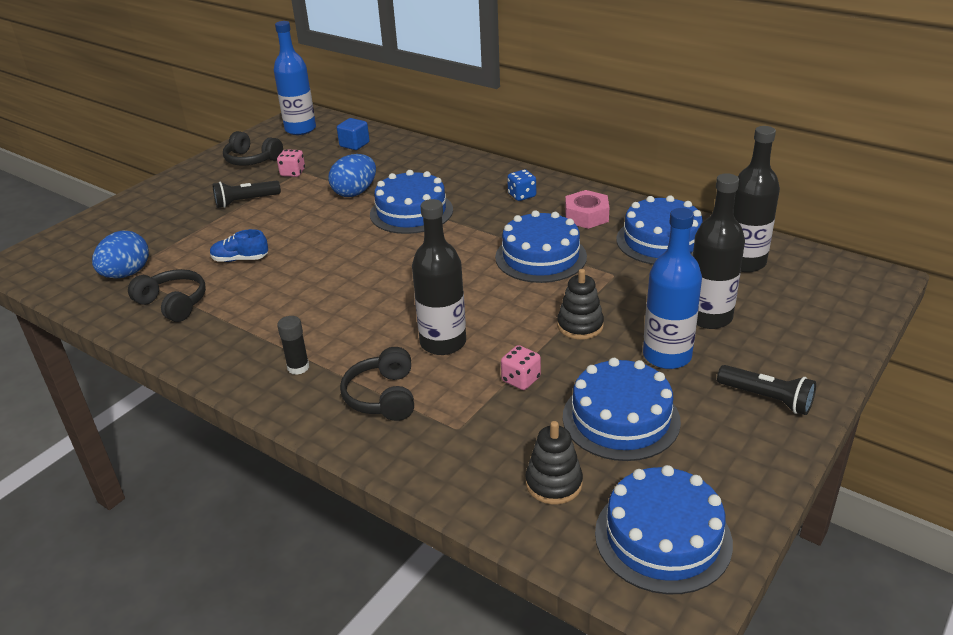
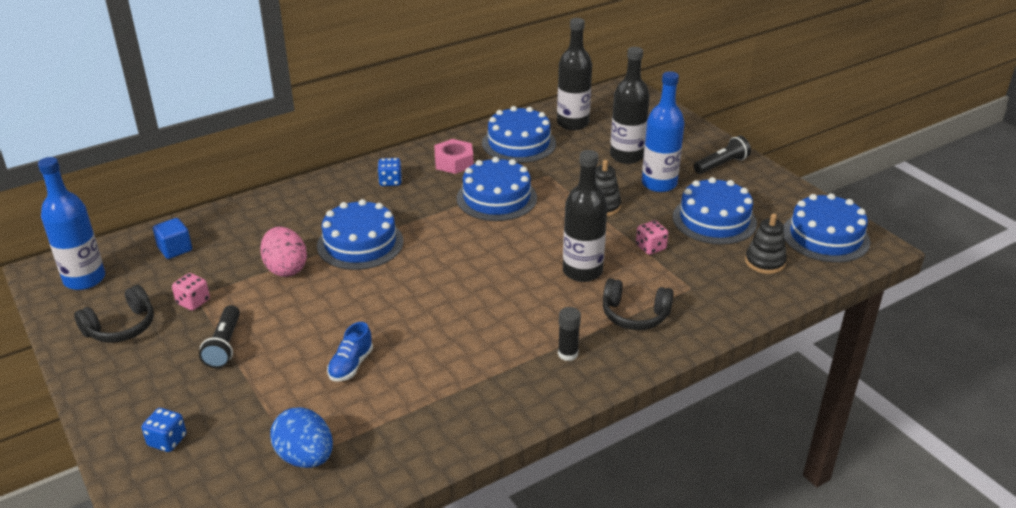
camera: 70 degrees left, 0 degrees up
black headphones [128,269,206,322] -> none
blue egg [328,154,376,197] -> pink egg [260,227,307,277]
none -> blue dice [142,408,186,452]

